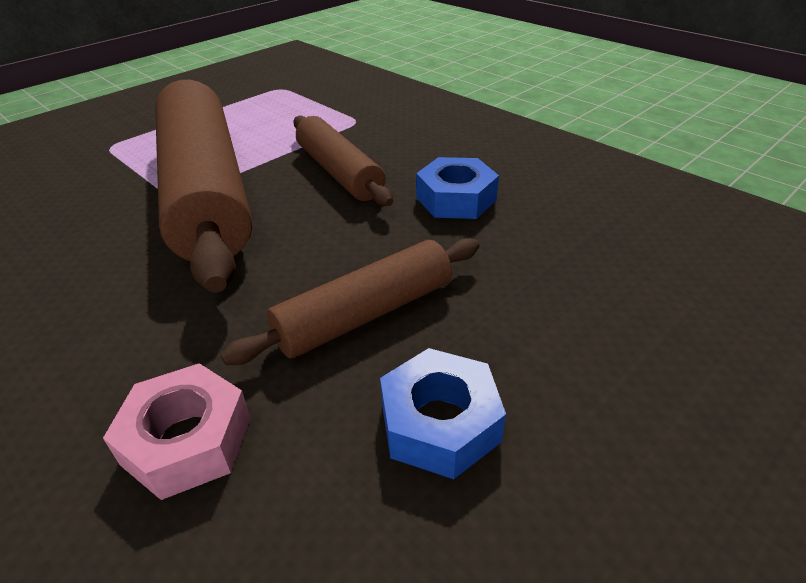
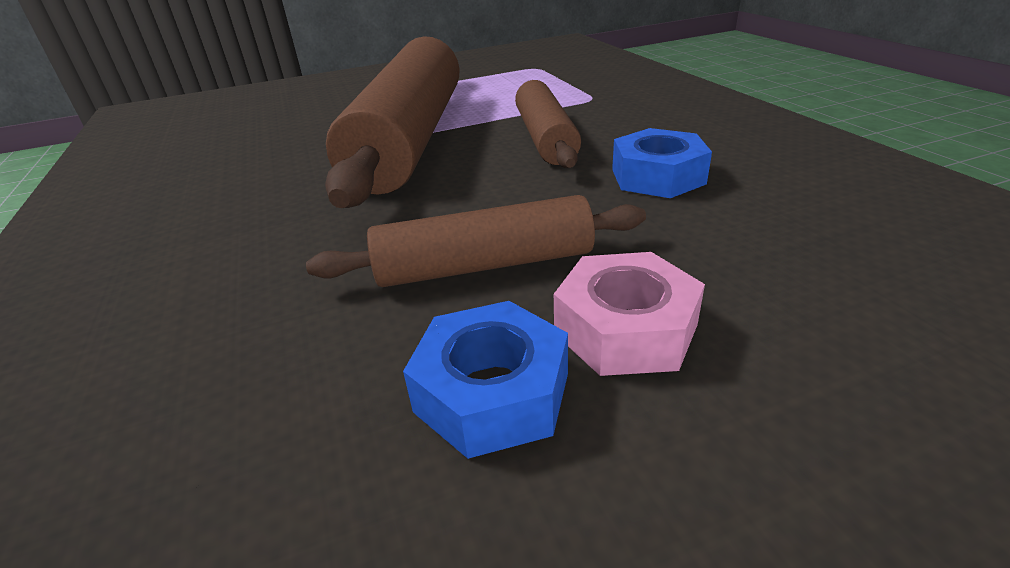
camera: 25 degrees right, 5 degrees down
pink nut [103,363,251,500] -> pink nut moved to [554,252,705,376]

